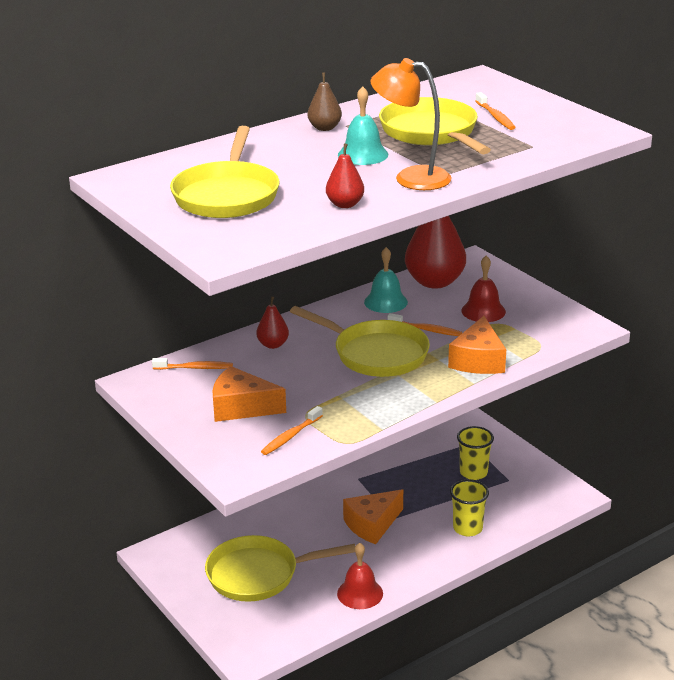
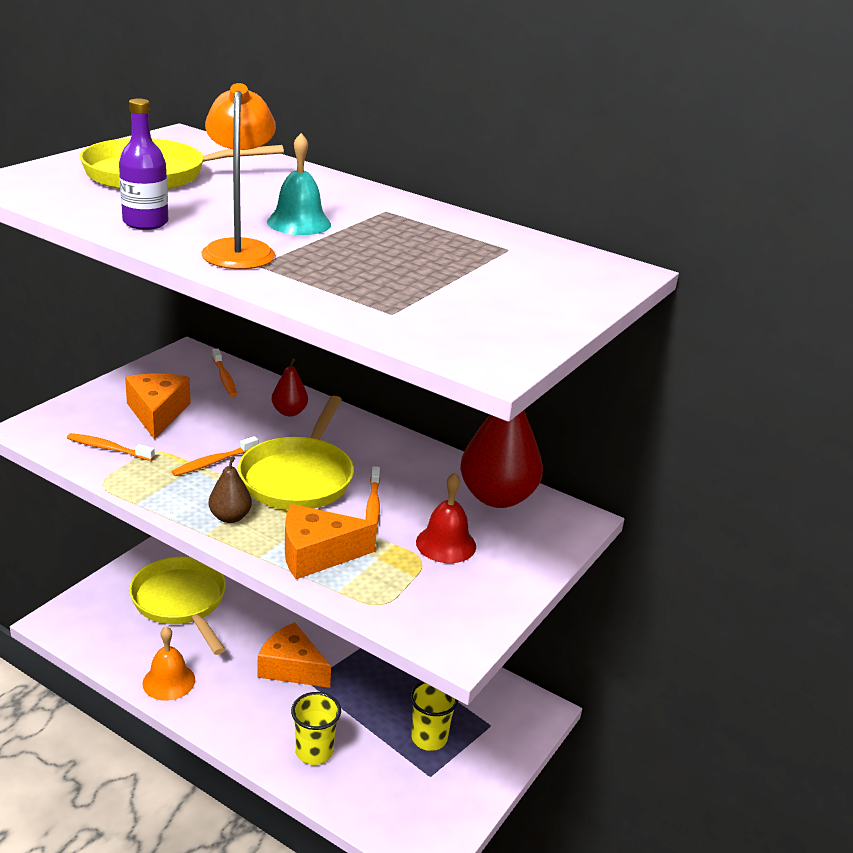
camera: 65 degrees right, 0 degrees up
brown pear [308,72,342,131] -> brown pear moved to [209,456,252,523]
red pear [326,143,364,208] -> purple bottle [119,99,168,230]
red bell [337,543,383,609] -> orange bell [143,626,195,701]
turquoise bell [364,247,408,313] -> none
yellow pan [379,97,491,154] -> none
orange toothbrush [476,92,516,130] -> orange toothbrush moved to [172,436,258,476]

